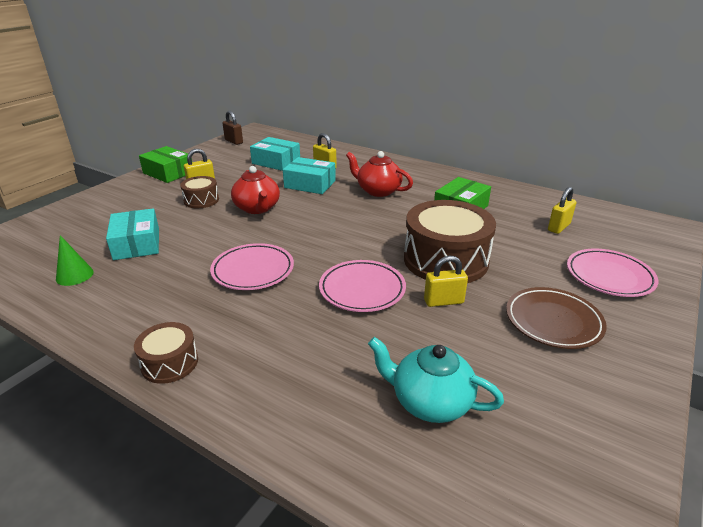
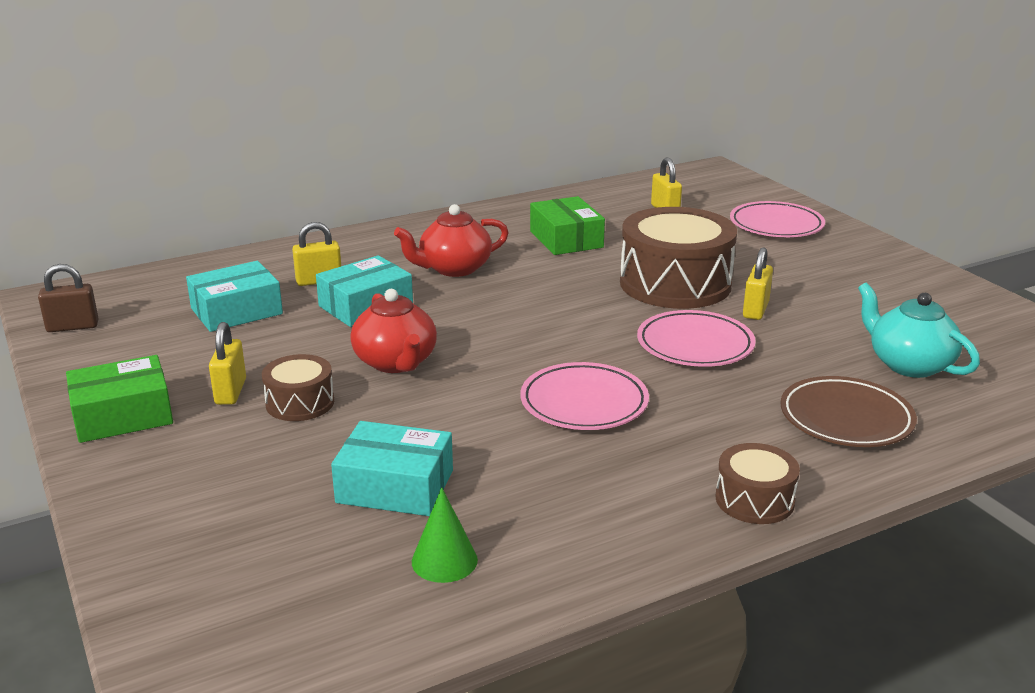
camera: 60 degrees left, 5 degrees down
red teapot [231,166,280,214] -> red teapot turned 60 degrees clockwise [350,289,437,373]
turquoise teapot [368,337,504,423] -> turquoise teapot turned 90 degrees clockwise [858,282,980,378]
brown plate [506,287,607,349] -> brown plate moved to [781,376,917,447]

